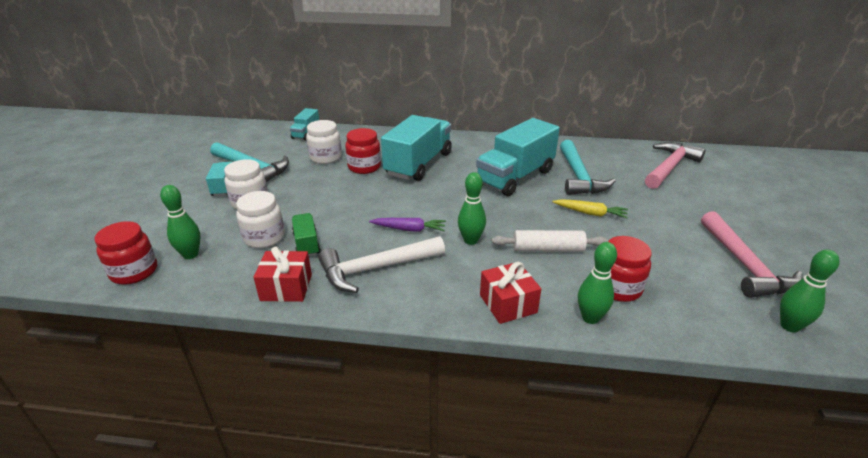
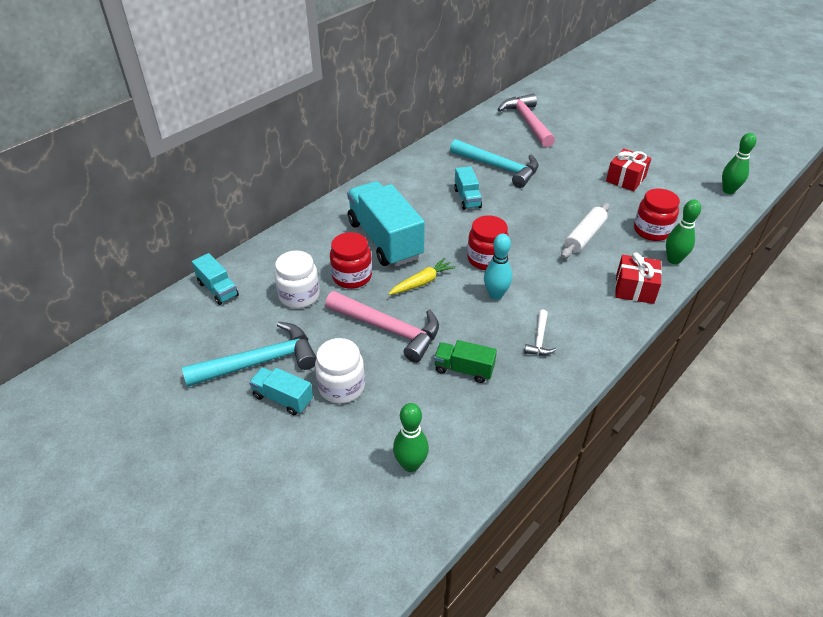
camera: 55 degrees left, 10 degrees up
red jar [94,221,157,285] -> red jar moved to [467,216,509,270]
white jar [236,191,285,248] -> none
red gift [253,246,312,302] -> red gift moved to [606,148,651,191]
white hammer [318,236,445,293] -> white hammer [524,309,557,355], size x0.48
purple carrot [369,218,446,232] -> turquoise bowling pin [484,234,512,300]
green bowling pin [458,172,486,245] -> none
turquoise truck [476,118,560,196] -> turquoise truck [454,166,482,210], size x0.49
yellow carrot [552,199,628,218] -> yellow carrot moved to [388,258,456,295]
pink hammer [701,211,803,298] -> pink hammer moved to [325,291,439,363]

